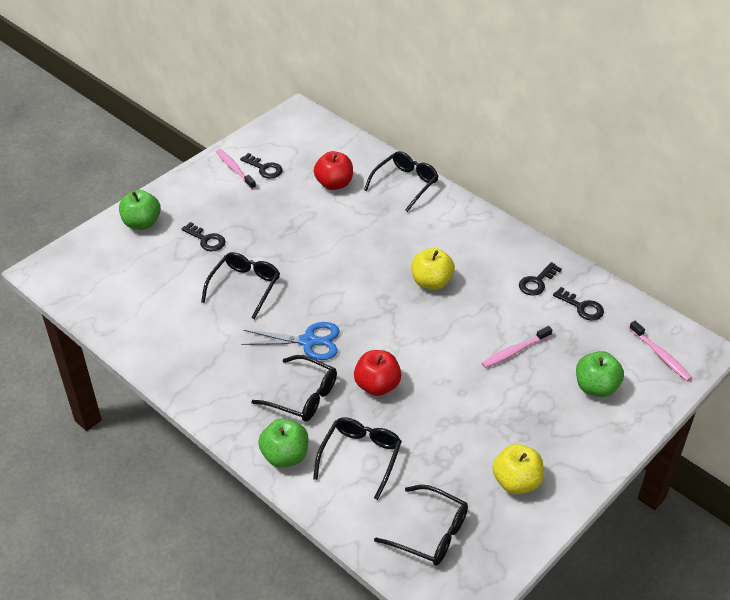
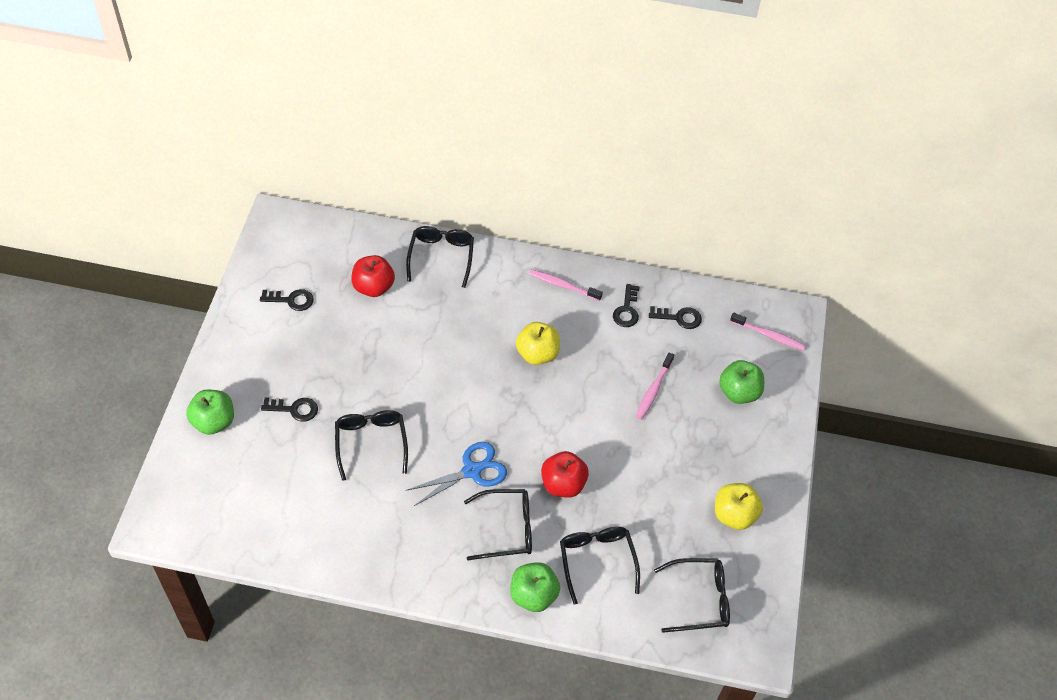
camera: 35 degrees left, 10 degrees up
pink toothbrush [216,149,256,190] -> pink toothbrush moved to [529,269,603,301]

